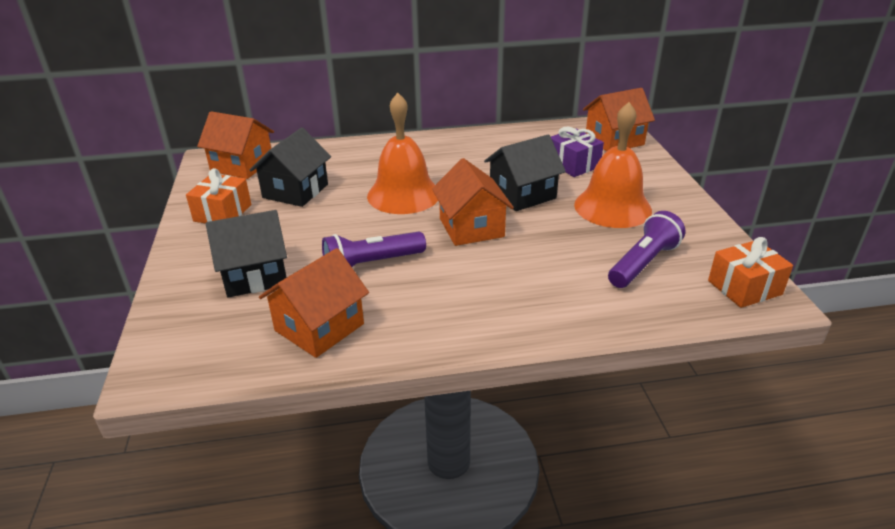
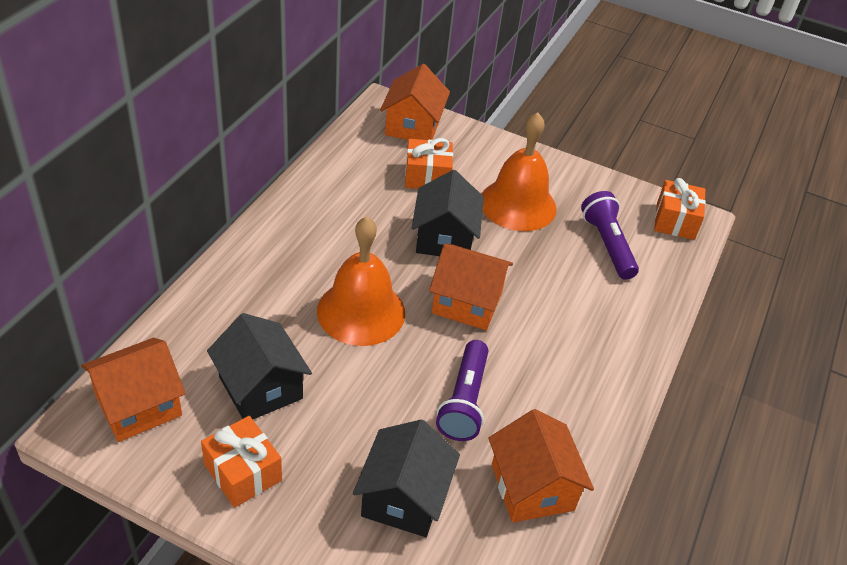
camera: 60 degrees left, 10 degrees up
purple gift [551,127,604,177] -> orange gift [405,138,453,189]

